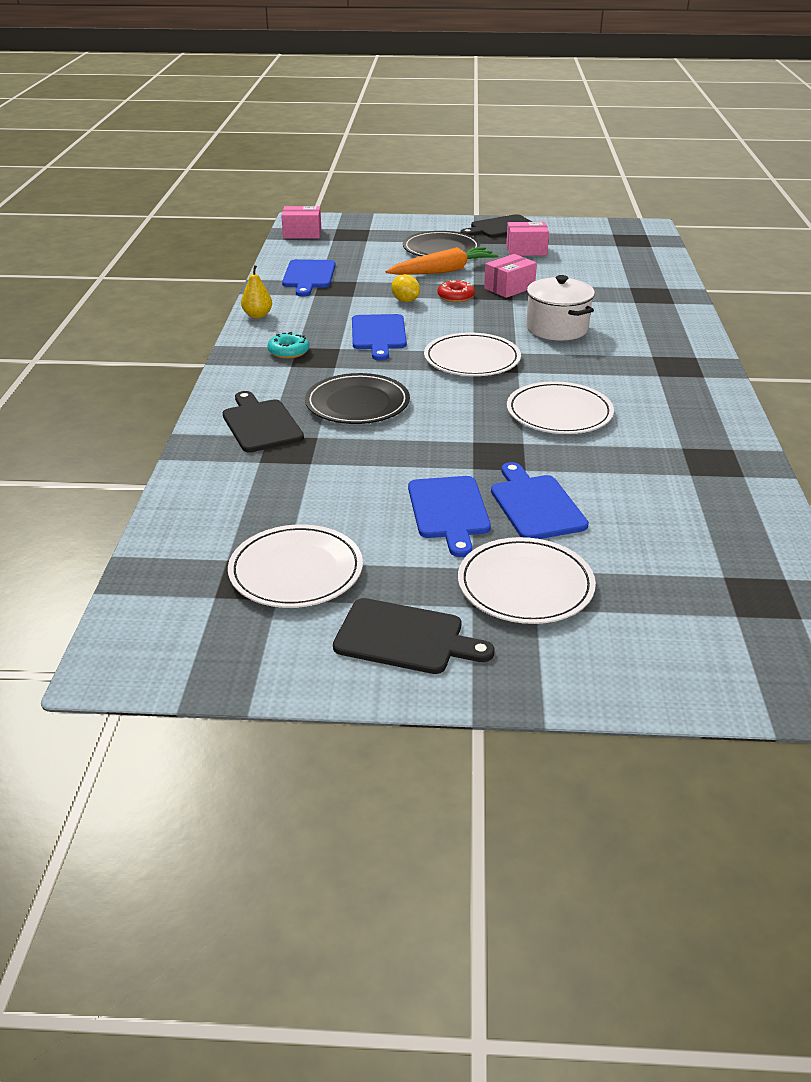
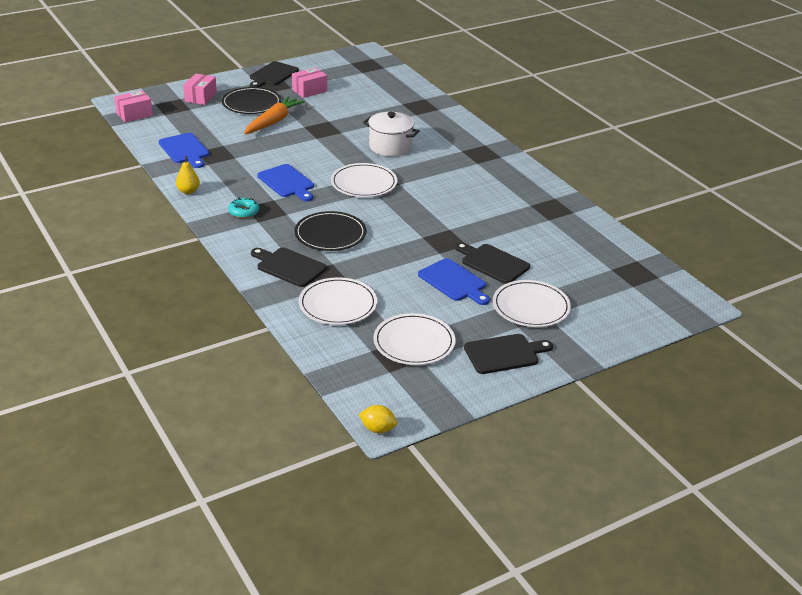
camera: 35 degrees left, 0 degrees up
yellow lemon [391,274,420,302] -> yellow lemon moved to [359,405,397,433]
red donut [438,280,475,302] -> none
pink box [484,254,537,298] -> pink box moved to [183,74,217,105]
blue cutting board [491,462,589,539] -> black cutting board [455,242,530,284]
white plate [507,381,614,434] -> white plate moved to [299,277,377,325]

